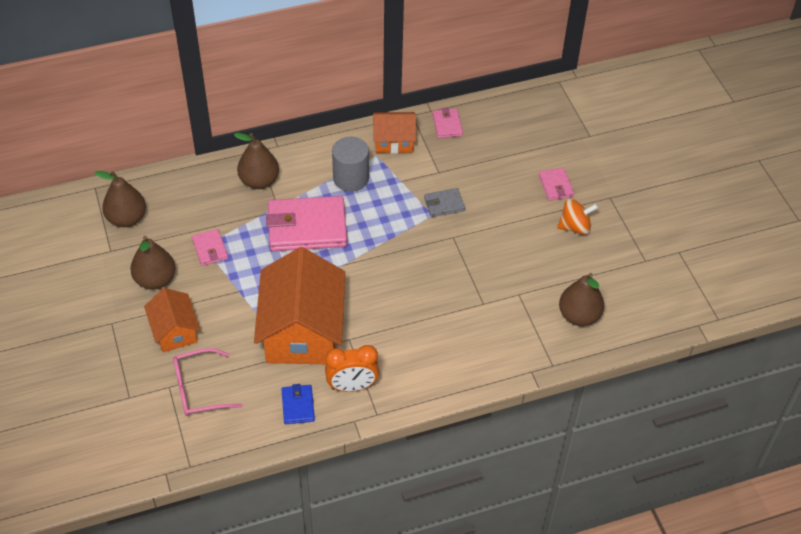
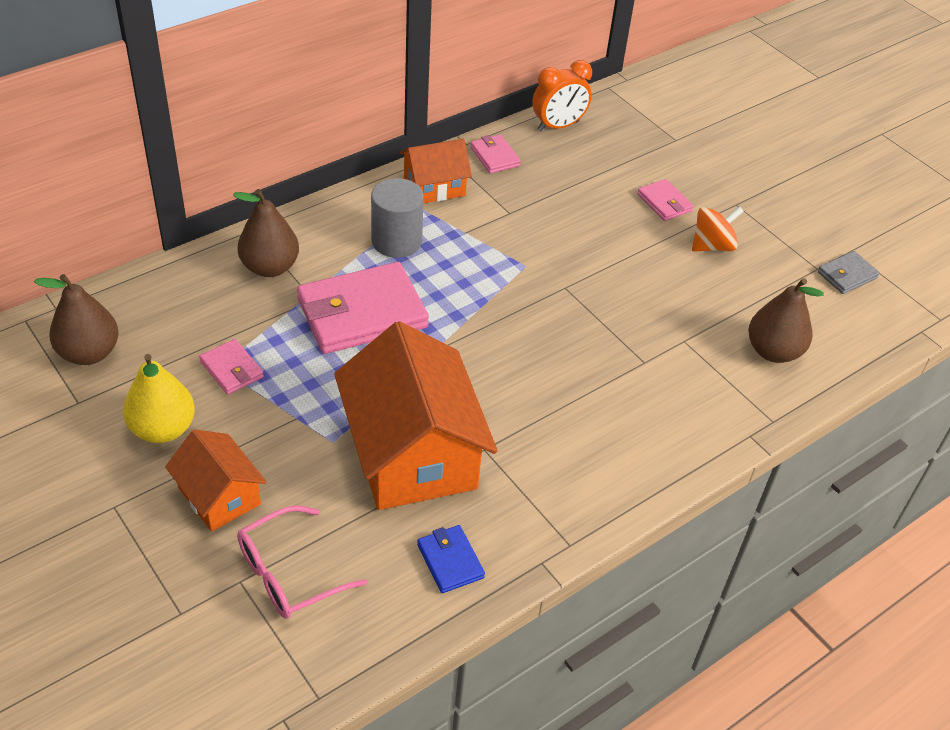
camera: 20 degrees left, 5 degrees down
brown pear [130,236,176,290] -> yellow pear [123,354,195,443]
orange clock [325,345,379,392] -> orange clock moved to [532,60,592,131]
grey wallet [424,188,465,217] -> grey wallet moved to [818,251,880,294]

